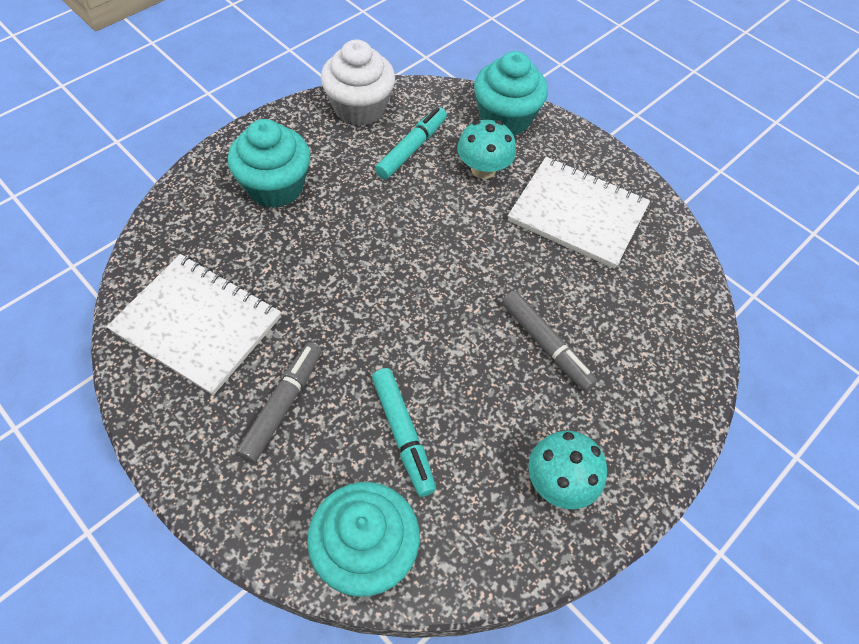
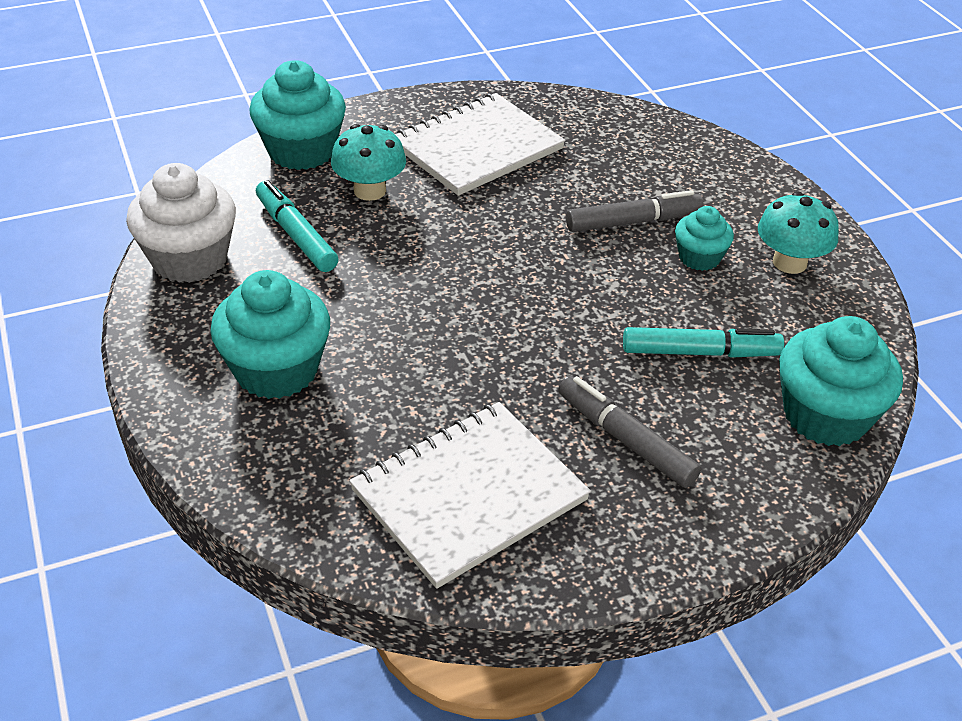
camera: 65 degrees left, 15 degrees down
none -> turquoise cupcake [675,206,734,271]

